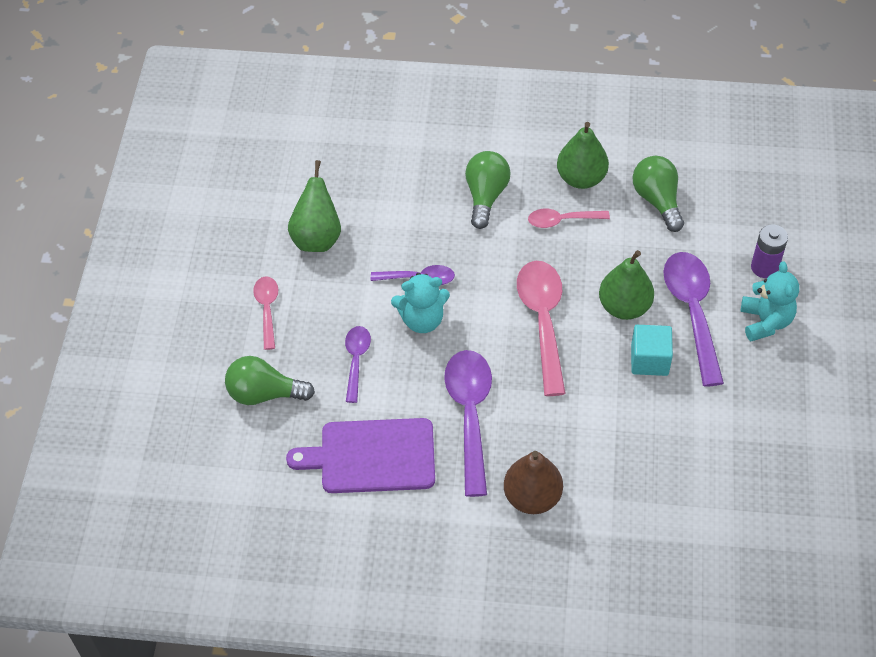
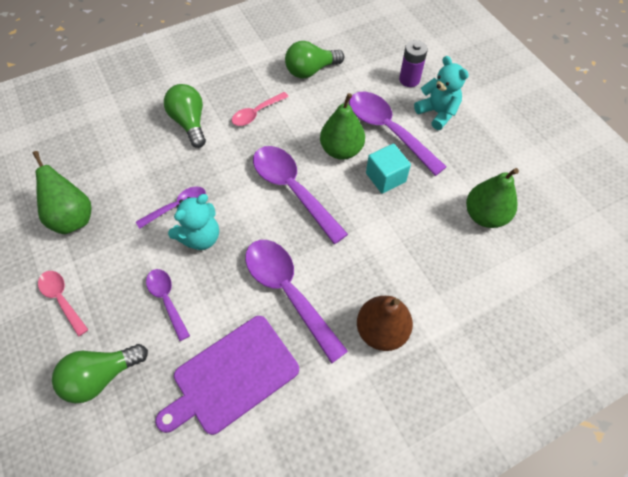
camera: 35 degrees left, 5 degrees up
pink spoon [517,261,566,396] -> purple spoon [253,146,348,244]
green pear [557,122,609,189] -> green pear moved to [466,168,519,228]
green light bulb [632,156,684,232] -> green light bulb turned 60 degrees counterclockwise [285,41,344,79]

